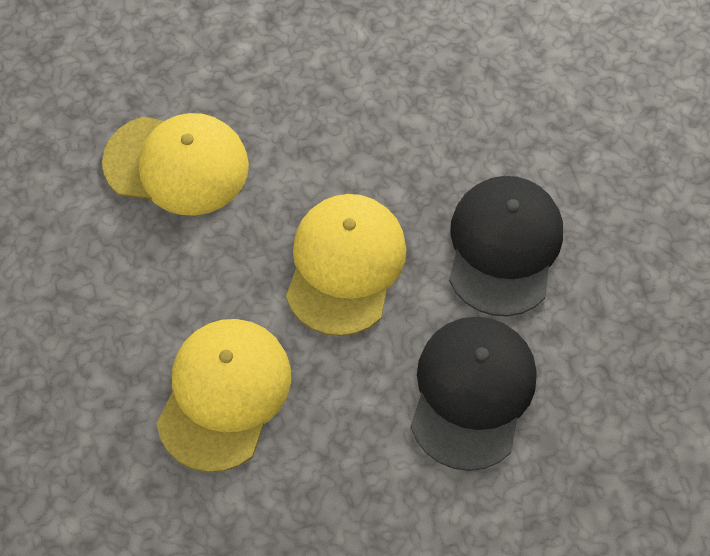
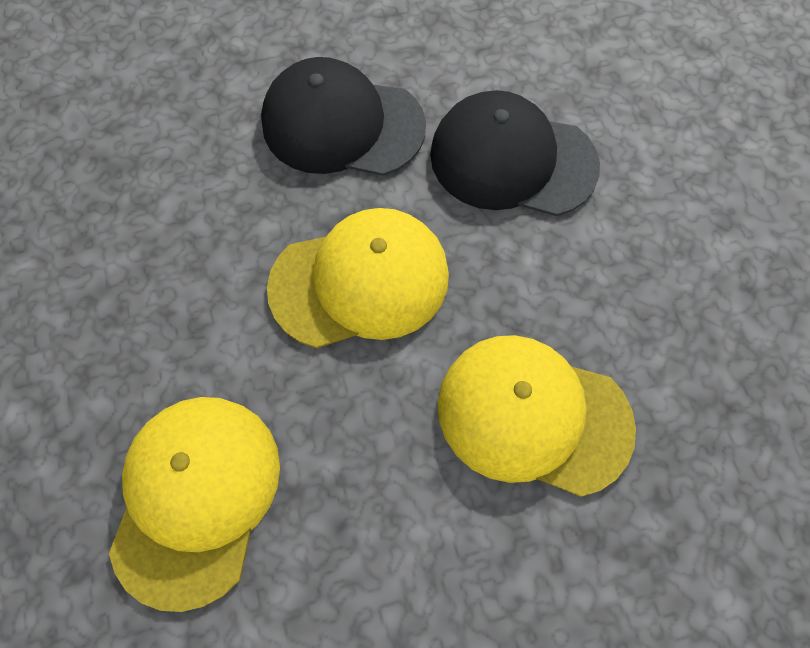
camera: 90 degrees left, 5 degrees up
yellow cap [286,194,406,336] -> yellow cap turned 150 degrees clockwise [267,208,449,348]

